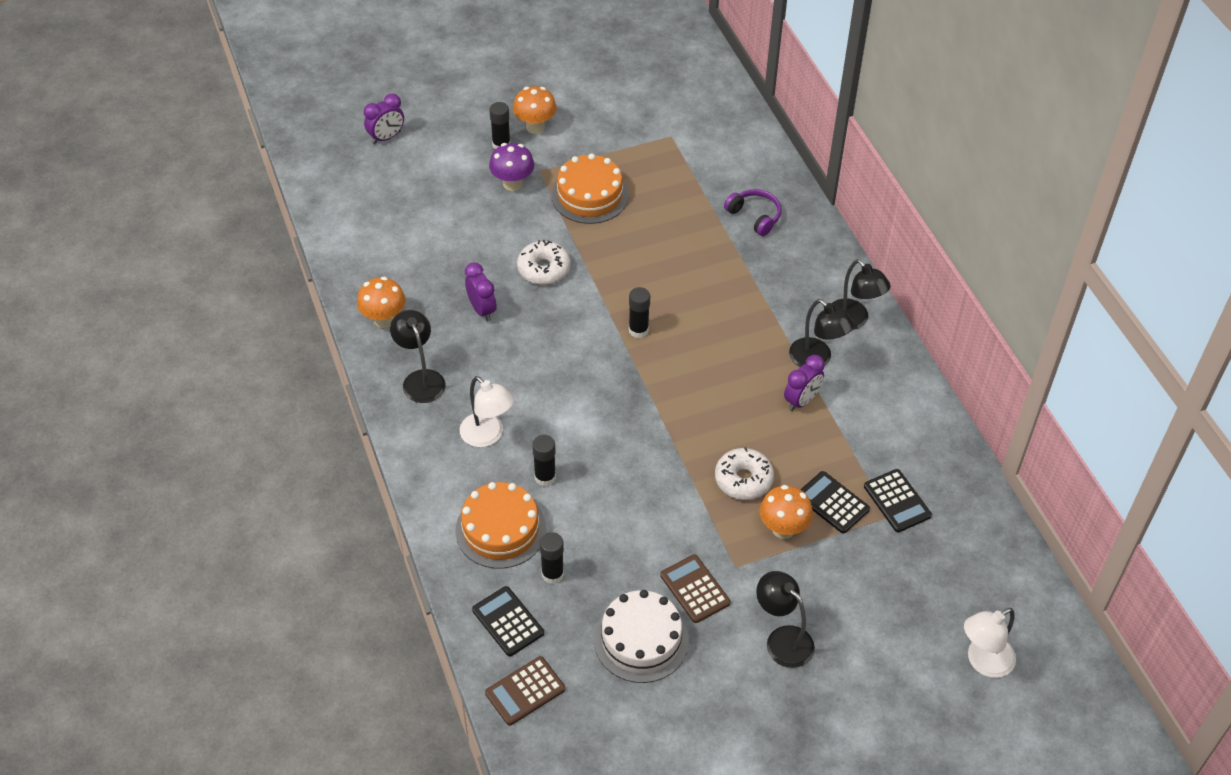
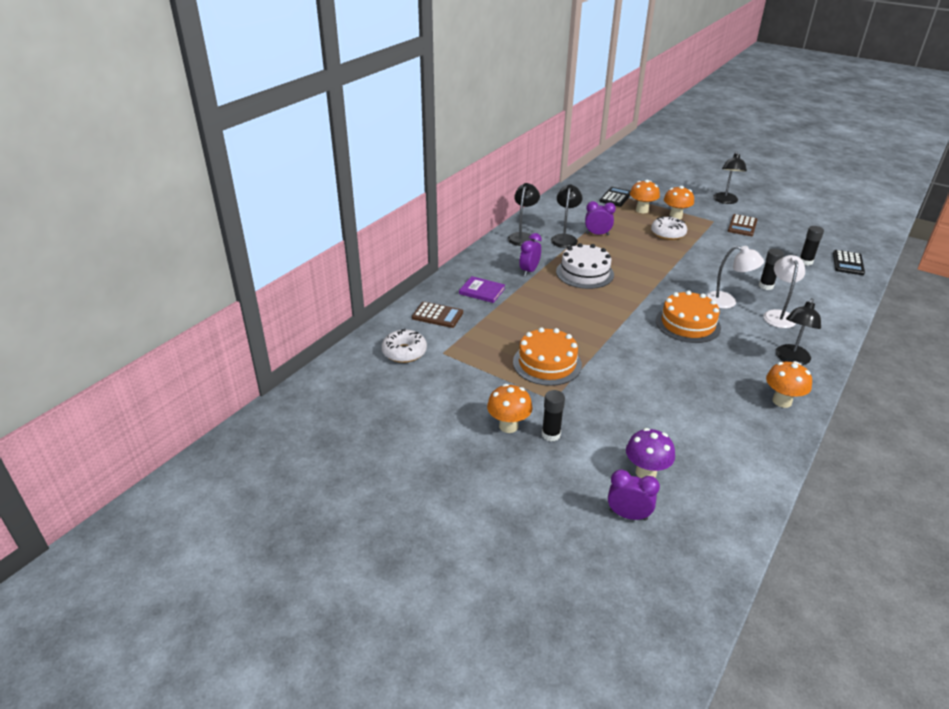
camera: 125 degrees left, 15 degrees down
orange cake [455,482,546,569] -> orange cake moved to [656,290,721,343]
purple clock [465,262,497,321] -> purple clock moved to [519,233,542,276]
brown calculator [485,656,565,726] -> brown calculator moved to [412,302,463,328]
purple mushroom [489,143,534,191] -> purple mushroom moved to [626,428,675,478]
white donut [517,240,571,285] -> white donut moved to [382,328,427,363]
white cake [594,590,689,683] -> white cake moved to [556,243,614,289]
black glue stick [629,287,650,338] -> none
purple headphones [724,189,781,236] -> purple book [459,276,505,303]
black calculator [800,471,870,534] -> orange mushroom [630,180,660,213]
white lamp [964,608,1016,678] -> white lamp moved to [706,246,764,309]

